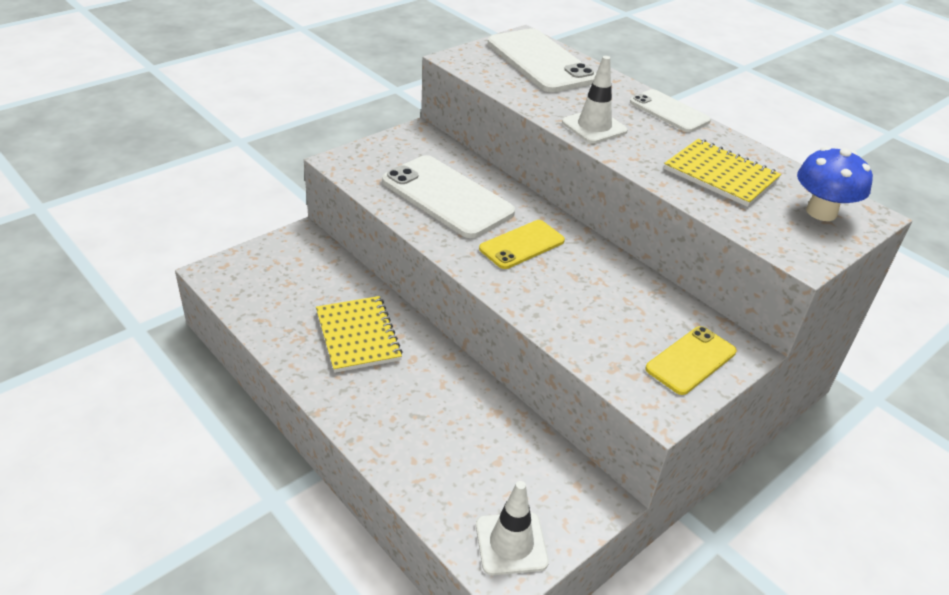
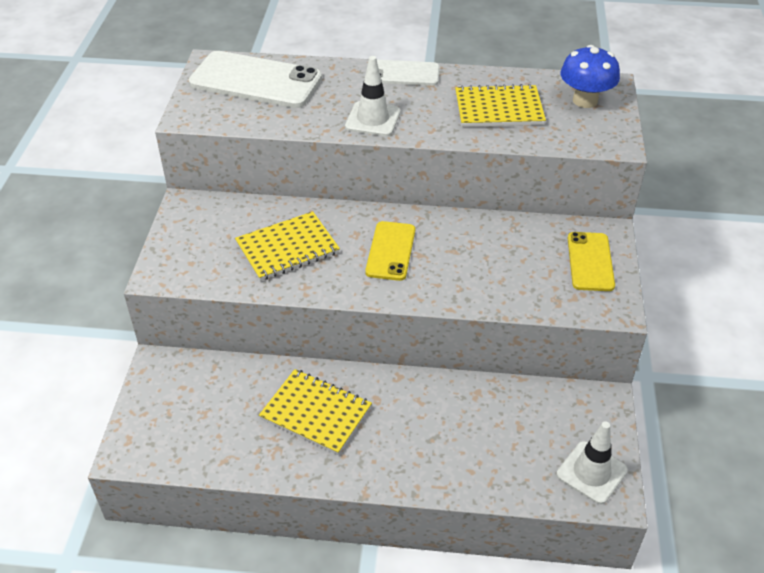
camera: 40 degrees left, 5 degrees up
white phone [382,155,515,238] -> yellow notebook [235,211,340,281]

